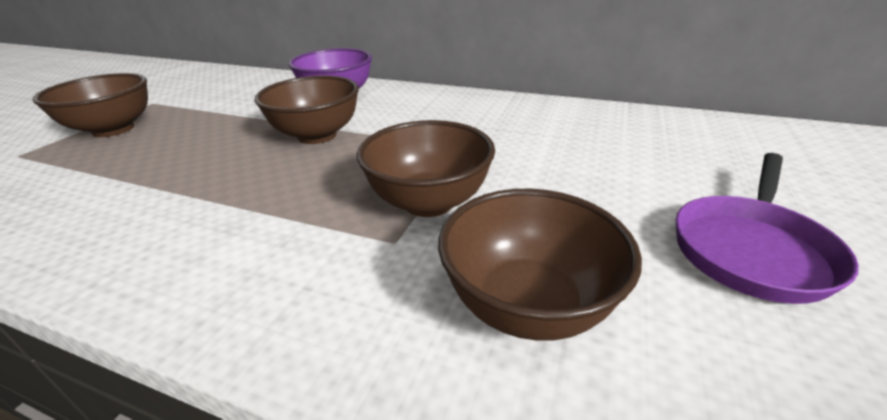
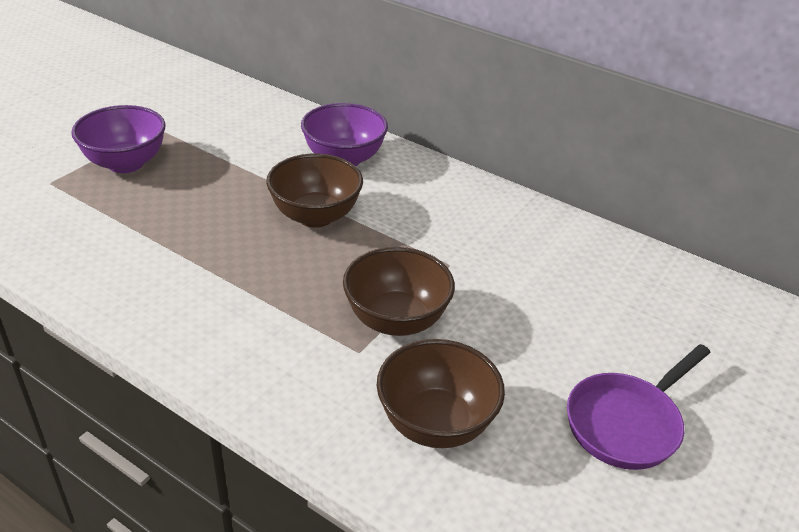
camera: 10 degrees right, 5 degrees up
brown bowl [32,73,148,137] -> purple bowl [71,105,165,173]

